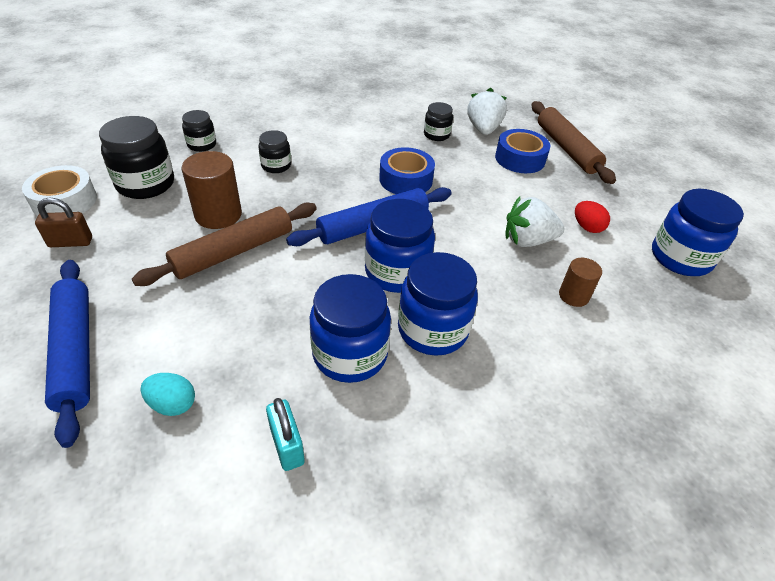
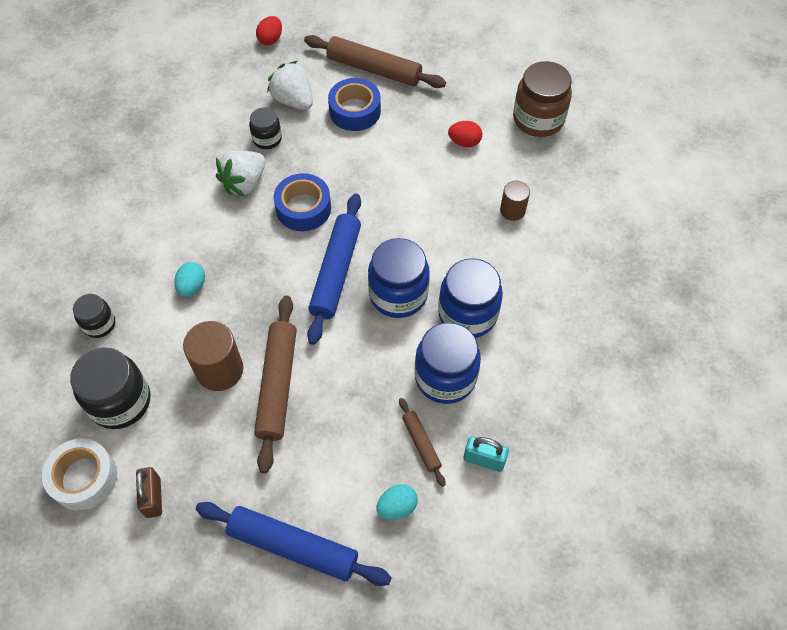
camera: 45 degrees left, 15 degrees up
brown padlock [35,198,92,247] -> brown padlock turned 45 degrees counterclockwise [136,467,162,518]
black jar [258,130,291,173] -> turquoise egg [174,262,205,297]
white strawberry [506,196,564,247] -> white strawberry moved to [216,150,265,197]
blue jar [652,189,744,276] -> brown jar [513,61,572,137]
none -> red egg [256,16,282,45]
none -> brown rolling pin [399,398,445,487]

